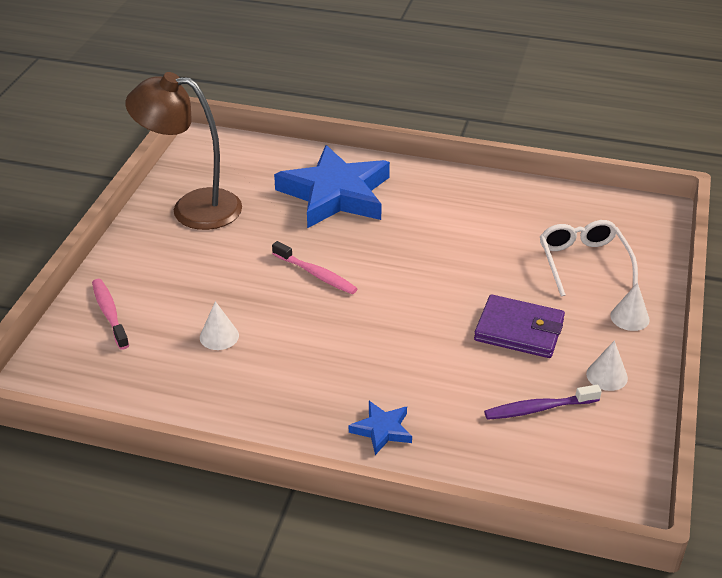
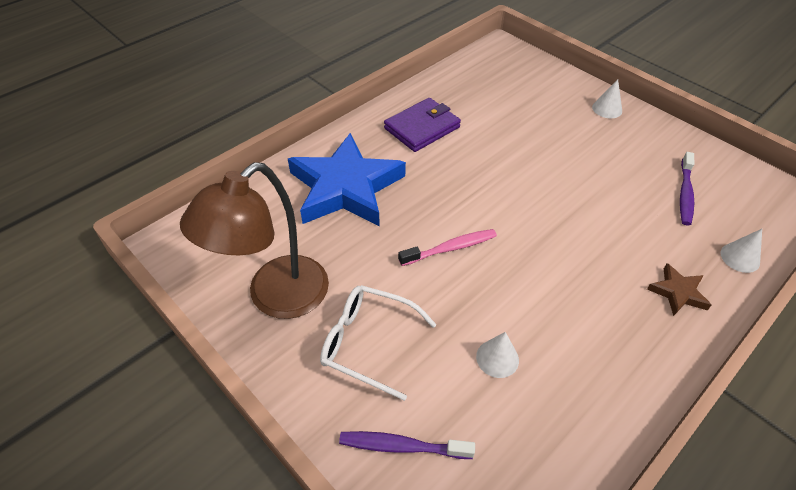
camera: 60 degrees left, 10 degrees up
pink toothbrush [92,279,129,350] -> purple toothbrush [339,431,475,459]
blue star [349,401,412,455] -> brown star [647,263,711,316]
purple wallet [474,295,565,358] -> purple wallet moved to [384,98,461,152]
white glasses [540,220,638,297] -> white glasses moved to [320,285,437,401]
white cone [586,340,628,391] -> white cone moved to [721,229,762,273]

